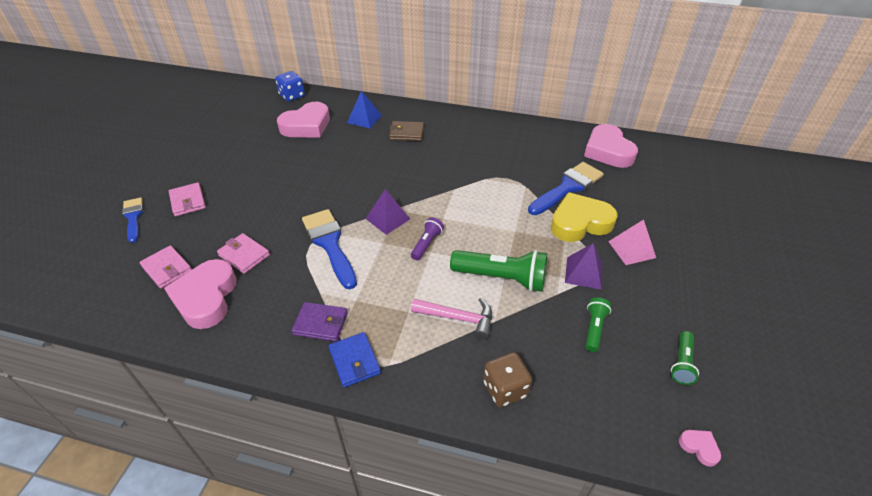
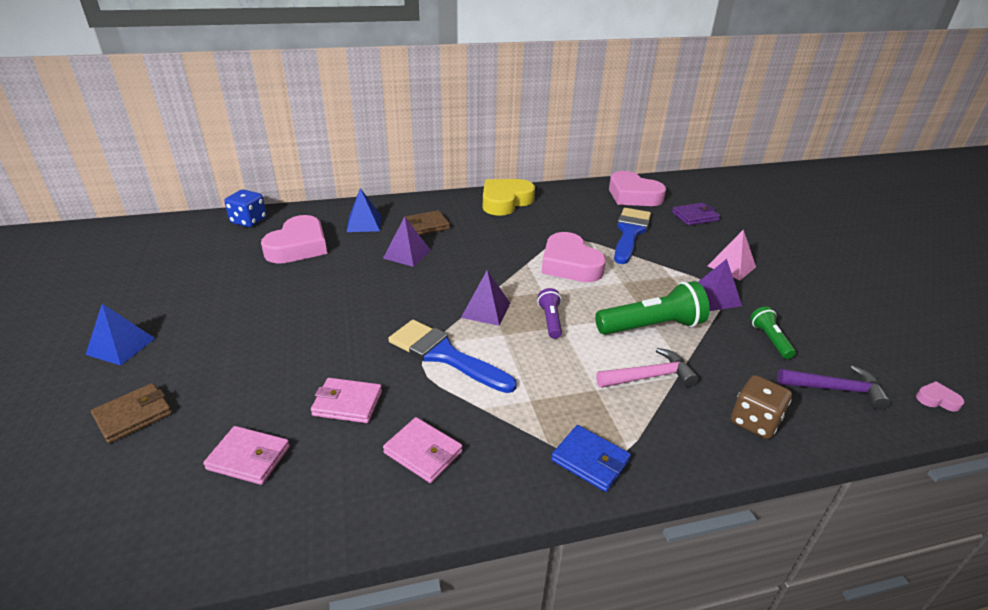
camera: 30 degrees left, 10 degrees down
blue brush [122,197,143,243] -> brown wallet [91,383,172,443]
pink heart [164,259,236,329] -> pink heart moved to [542,232,606,282]
pink wallet [169,182,206,216] -> pink wallet moved to [383,417,462,483]
purple wallet [292,302,348,342] -> purple wallet moved to [672,203,720,225]
yellow heart [551,192,618,242] -> yellow heart moved to [483,179,535,216]
green flashlight [671,331,699,385] -> none
none -> blue pyramid [86,304,155,365]
none -> purple pyramid [383,217,431,267]
none -> purple hammer [777,365,891,410]

